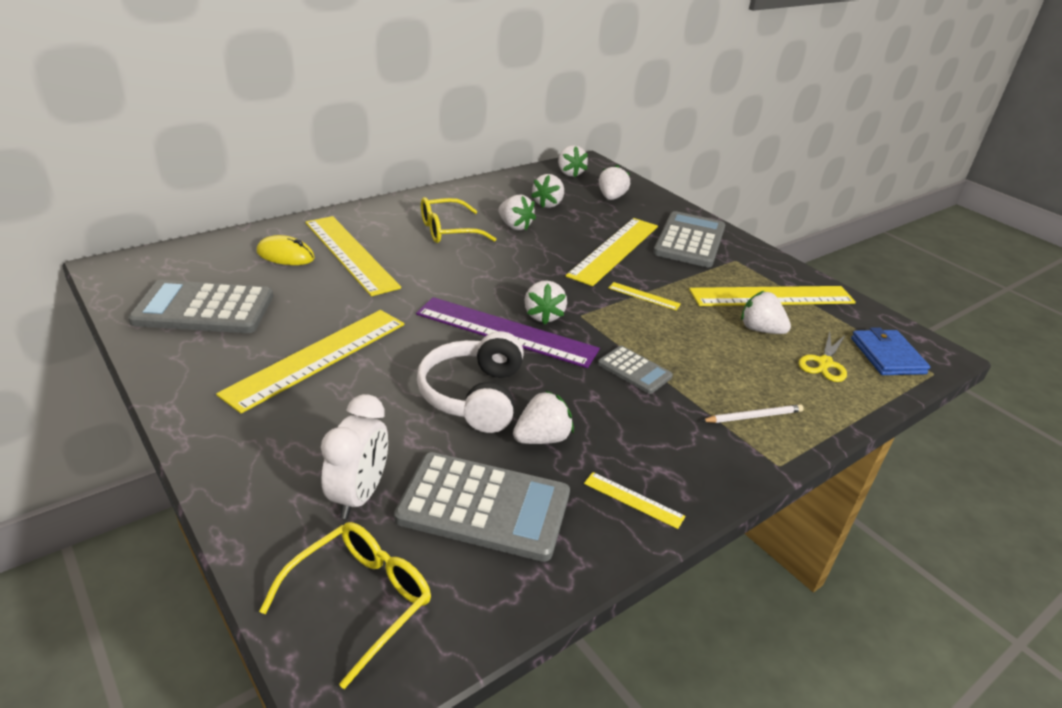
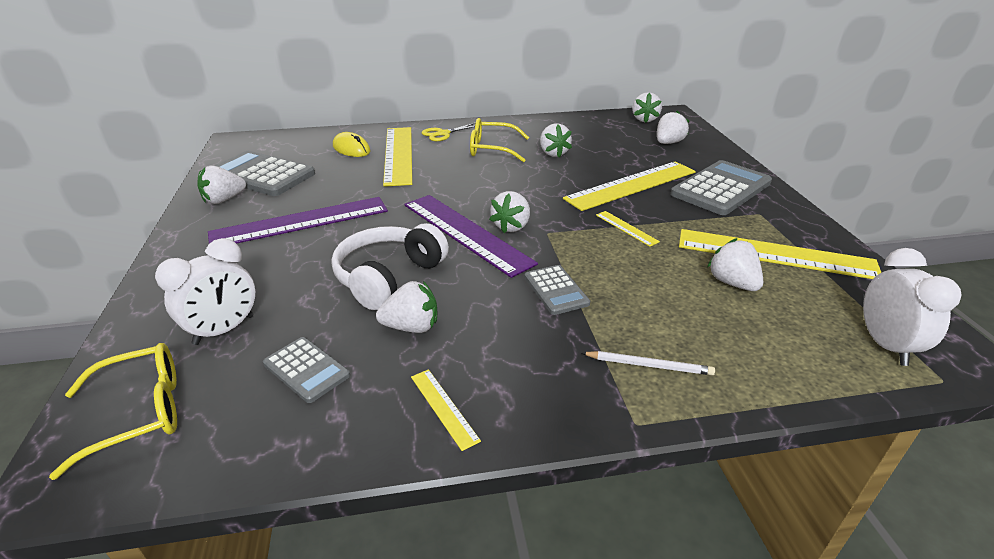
camera: 30 degrees right, 0 degrees up
yellow ruler [216,310,404,414] -> purple ruler [208,197,388,244]
grey calculator [394,452,570,562] -> grey calculator [263,337,350,403], size x0.53
white strawberry [531,174,564,208] -> white strawberry moved to [198,165,246,204]
yellow scissors [799,331,847,382] -> yellow scissors moved to [421,123,475,141]
blue wallet [851,327,930,375] -> white clock [863,248,961,366]

